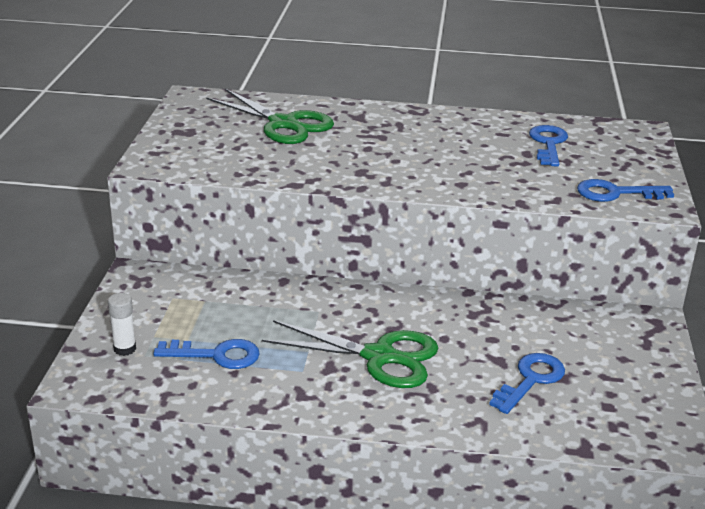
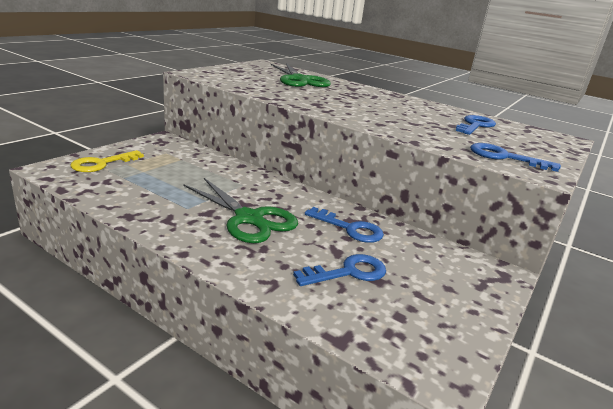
camera: 25 degrees right, 5 degrees down
white glue stick [108,293,136,356] -> yellow key [70,150,144,172]
blue key [153,339,259,369] -> blue key moved to [305,207,384,243]

